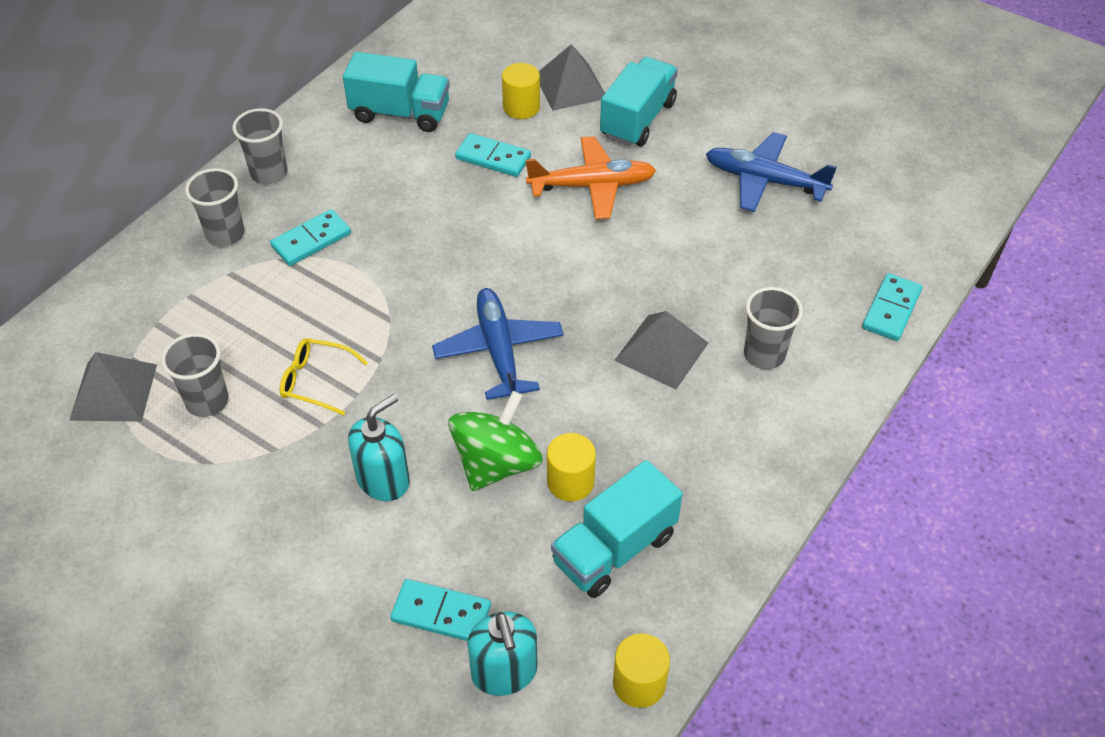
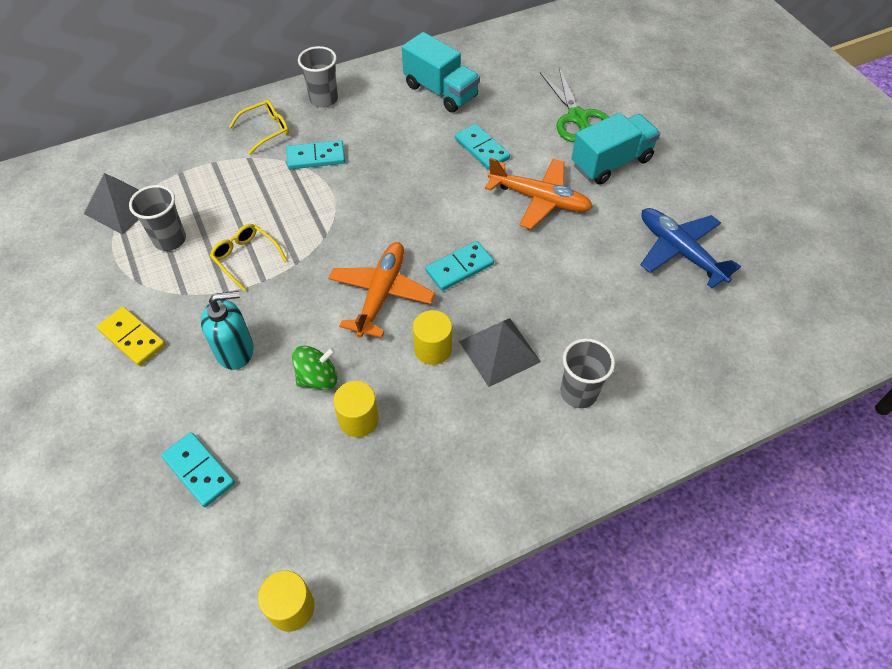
camera: 30 degrees right, 5 degrees up
grey cup [185,168,245,246] -> yellow glasses [229,100,289,155]
blue plane [432,288,564,400] -> orange plane [329,242,435,338]
green spinning top [448,391,543,491] -> green spinning top [292,346,338,390], size x0.64
turquoise soap dispenser [467,612,537,696] -> none
yellow cylinder [502,63,540,119] -> yellow cylinder moved to [413,310,452,365]
grey pyramid [539,44,605,111] -> green scissors [540,68,609,142]
turquoise truck [551,460,683,598] -> none
turquoise domino [862,273,922,341] -> turquoise domino moved to [425,241,494,291]
none -> yellow domino [97,307,166,366]

